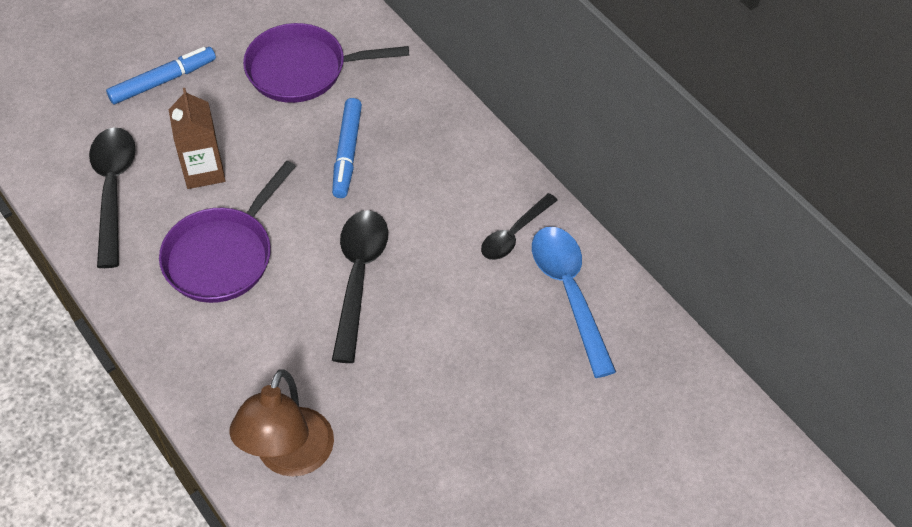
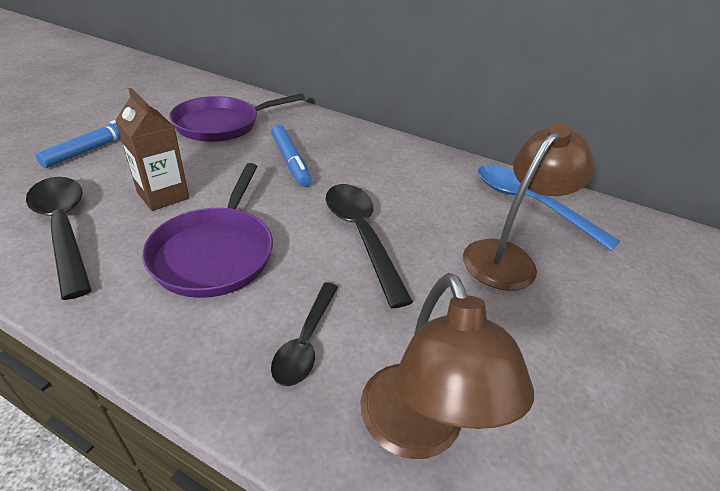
camera: 30 degrees left, 15 degrees down
black spoon [481,193,557,260] -> black spoon moved to [271,282,338,386]
none -> brown lamp [463,123,595,291]

